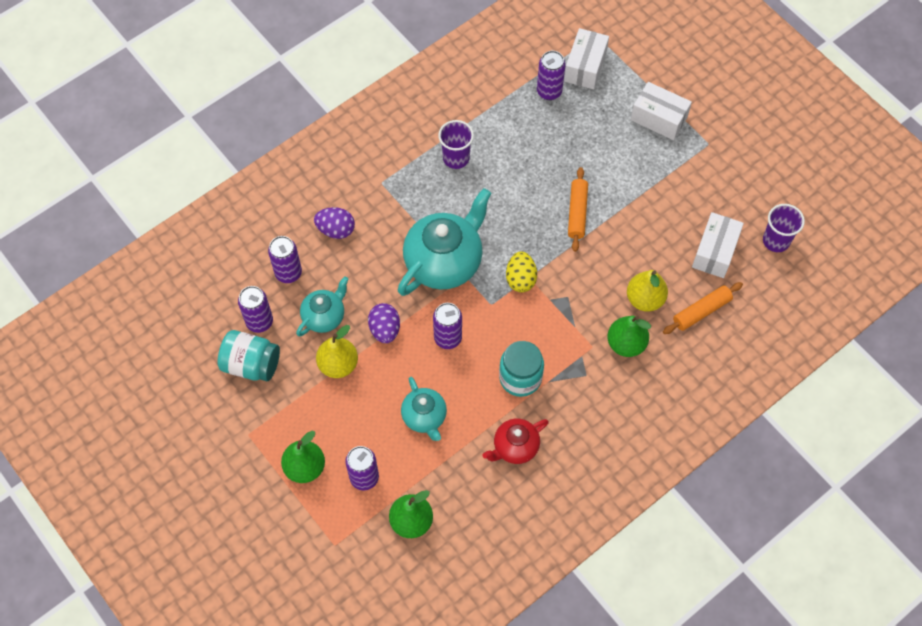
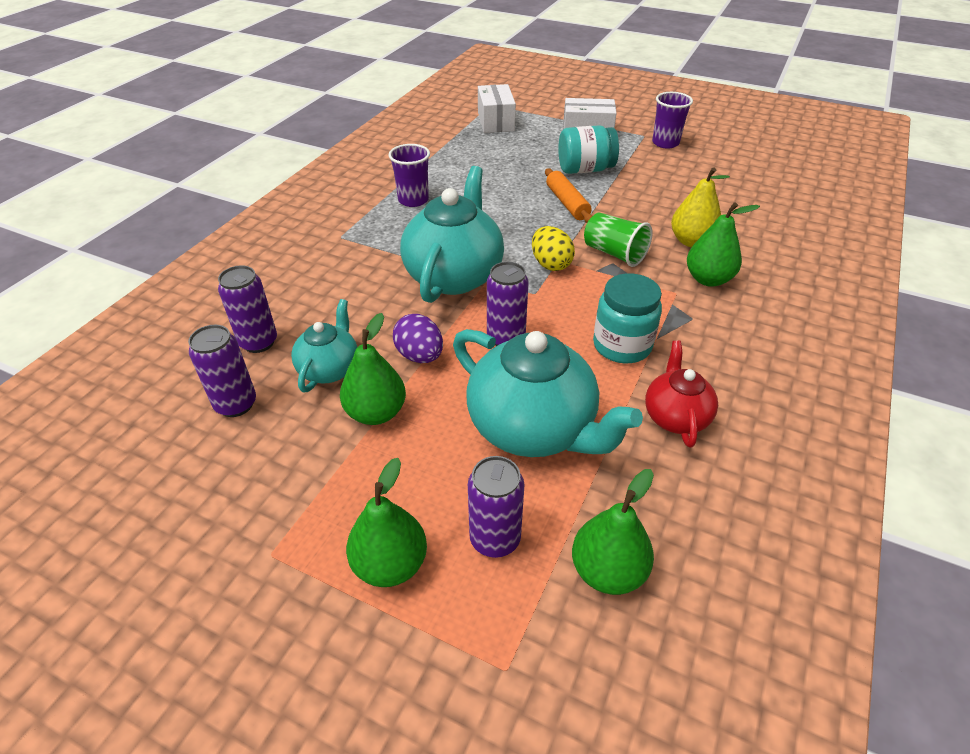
camera: 25 degrees left, 20 degrees down
turquoise jar [217,330,280,381] -> turquoise jar moved to [558,125,619,174]
purple egg [314,207,355,239] -> none
yellow pear [316,325,358,378] -> green pear [340,313,406,425]
turquoise teapot [401,377,447,441] -> turquoise teapot [453,329,643,457], size x1.82
red teapot [483,419,549,464] -> red teapot turned 150 degrees clockwise [645,341,718,448]
purple can [537,51,566,100] -> none
orange rolling pin [663,282,743,334] -> none
white box [692,212,744,278] -> none
purple cup [763,204,805,252] -> purple cup moved to [652,92,693,149]
none -> green cup [584,213,653,267]

